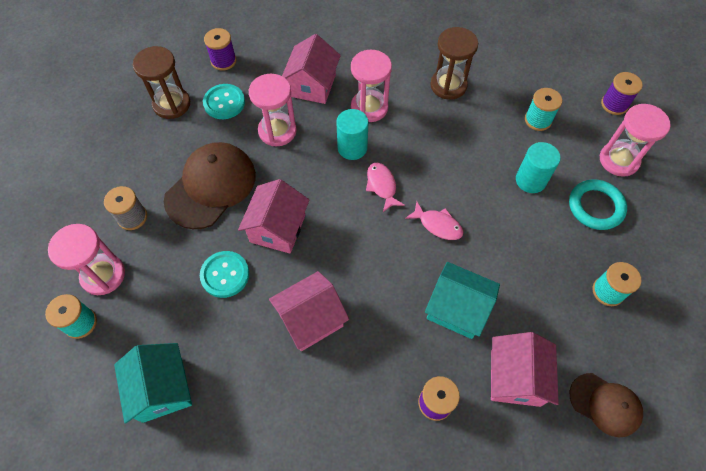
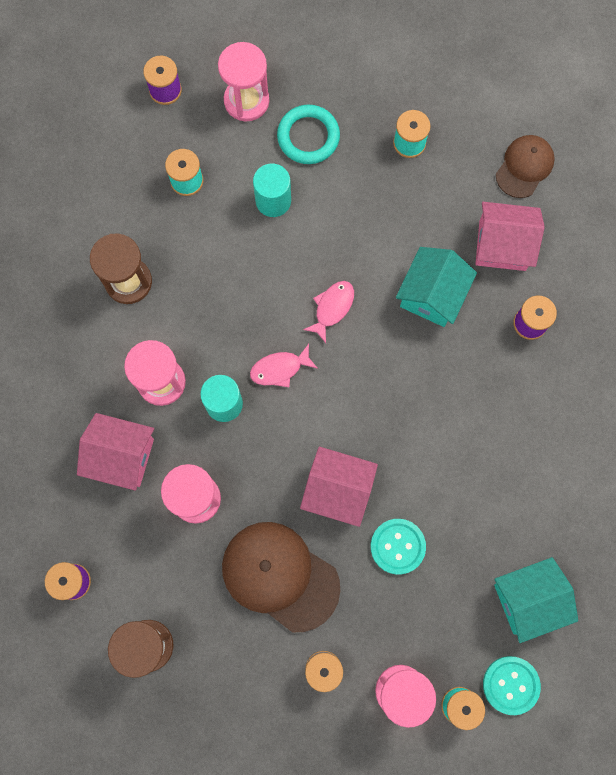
camera: 90 degrees left, 15 degrees up
turquoise button [203,84,245,119] -> turquoise button moved to [483,656,541,715]
pink house [269,271,349,351] -> none

